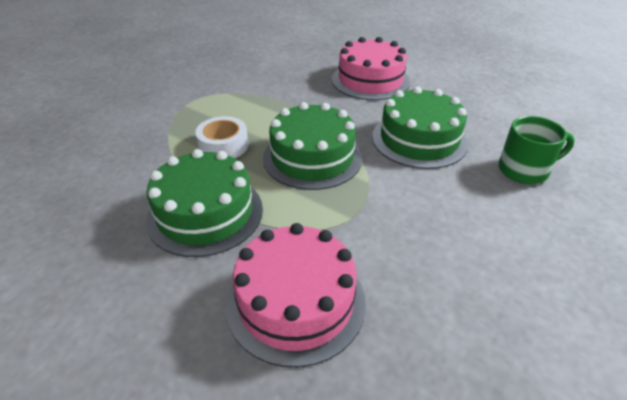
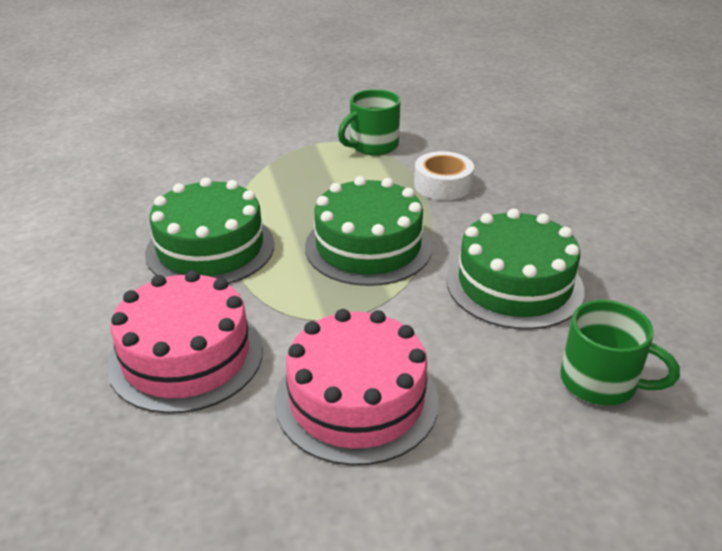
camera: 40 degrees right, 5 degrees down
white tape [195,116,248,158] -> white tape moved to [414,151,474,200]
pink cake [332,37,410,100] -> pink cake moved to [275,309,439,466]
none -> green mug [338,89,401,155]

